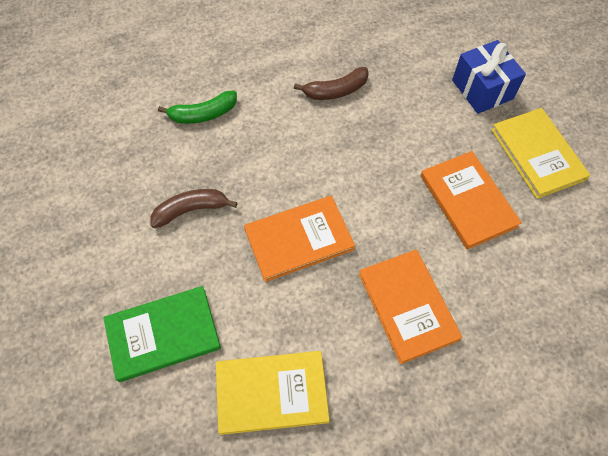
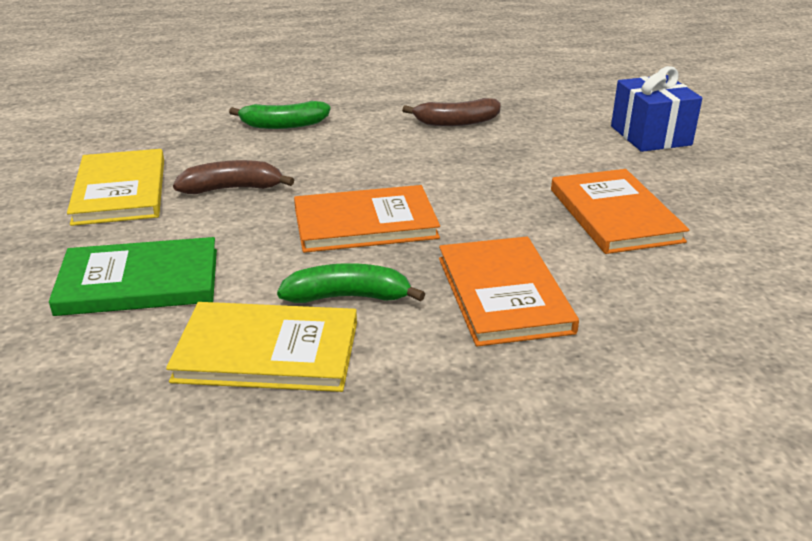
camera: 10 degrees right, 30 degrees down
yellow book [491,108,590,199] -> yellow book moved to [67,149,164,226]
none -> green banana [277,263,425,303]

